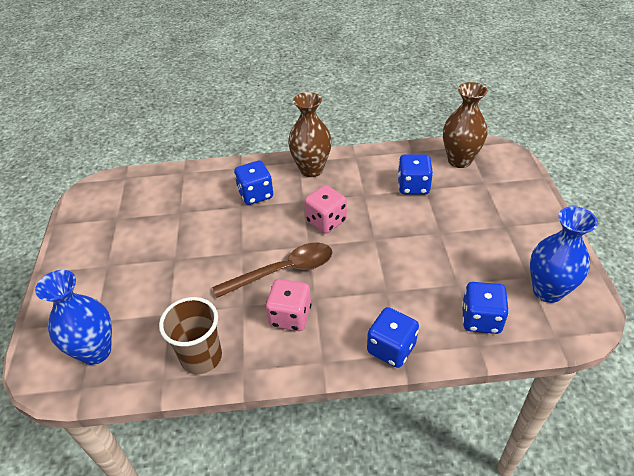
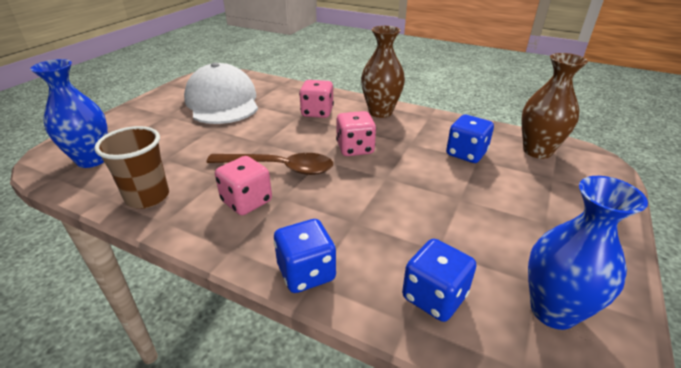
camera: 30 degrees right, 10 degrees down
blue dice [234,160,273,205] -> pink dice [299,80,334,118]
none -> white cap [184,62,258,124]

